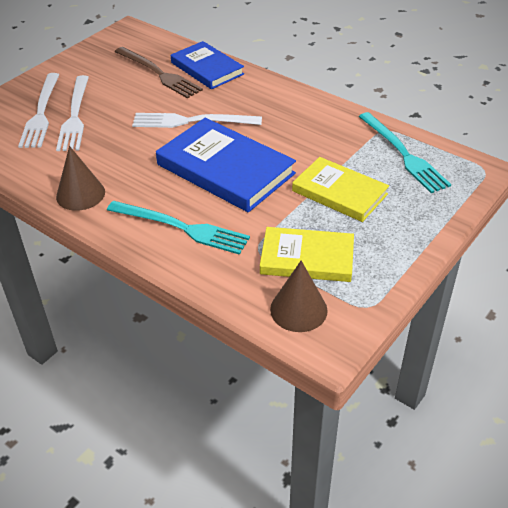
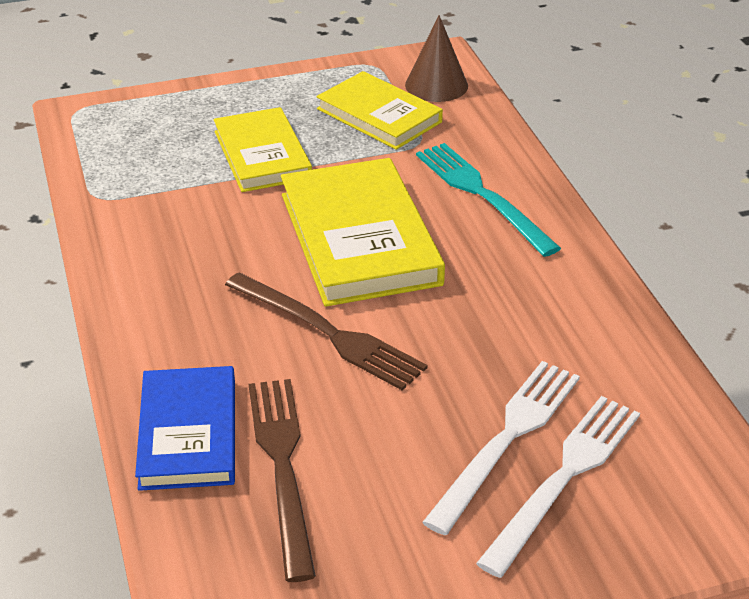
camera: 145 degrees left, 5 degrees down
brown cone [56,146,105,211] -> none
white fork [132,113,262,128] -> brown fork [225,272,428,390]
blue book [156,118,296,212] -> yellow book [281,158,445,307]
turquoise fork [358,112,451,193] -> none

